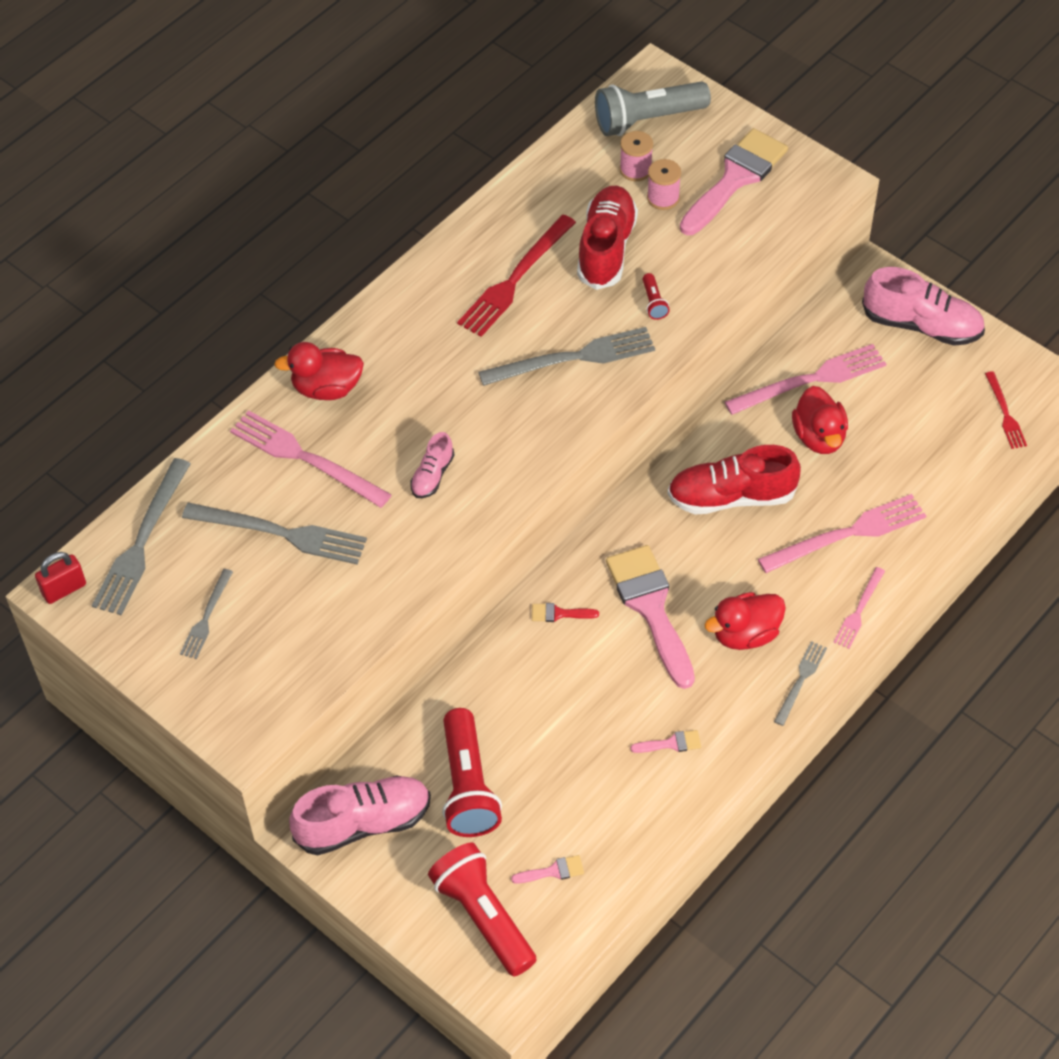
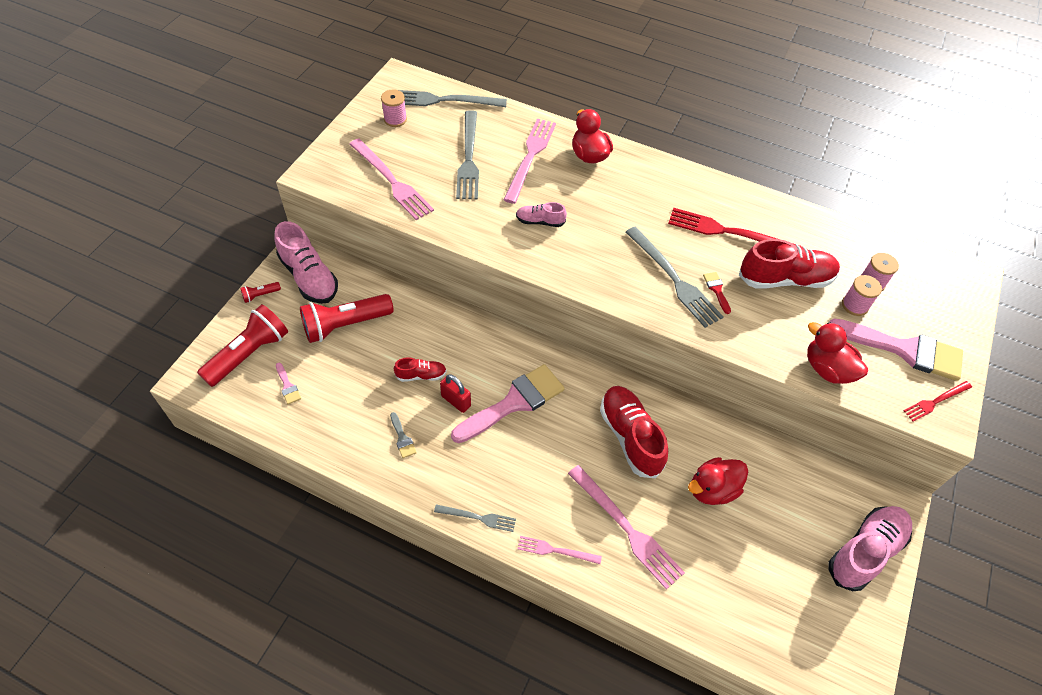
camera: 70 degrees right, 0 degrees up
red padlock [35,552,86,604] -> red padlock moved to [440,374,471,413]
grey fork [180,569,233,659] -> none
red brush [532,603,599,622] -> red brush moved to [703,272,731,314]
grey flashlight [595,81,711,136] -> none
pink brush [631,730,701,753] -> grey brush [390,412,417,458]
red flashlight [643,273,670,320] -> red flashlight moved to [240,282,281,303]
red duck [704,592,786,650] -> red duck moved to [807,322,868,384]
pink fork [725,344,886,415] -> pink fork moved to [350,139,434,220]
pink shoe [862,267,985,346] -> pink shoe turned 135 degrees counterclockwise [828,506,912,591]
red fork [985,371,1027,449] -> red fork moved to [903,381,972,421]
none -> pink spool [381,90,407,127]
none -> red shoe [394,358,447,382]

